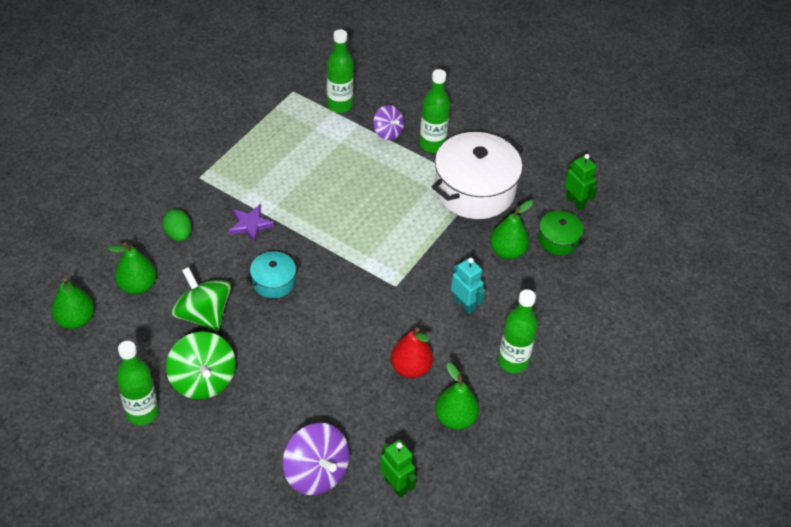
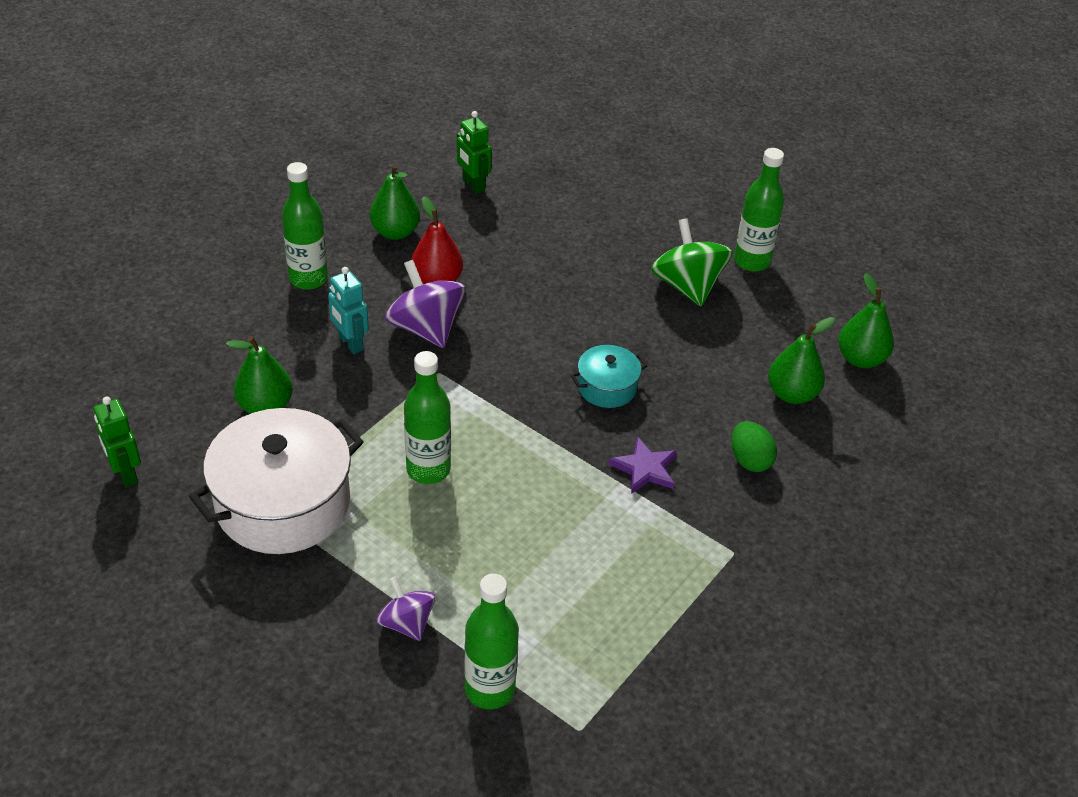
camera: 175 degrees left, 5 degrees down
green spinning top [171,267,231,332] -> none
purple spinning top [282,423,350,495] -> purple spinning top moved to [385,260,466,348]
green bottle [419,69,450,153] -> green bottle moved to [404,351,451,484]
green pot [538,210,585,255] -> none

